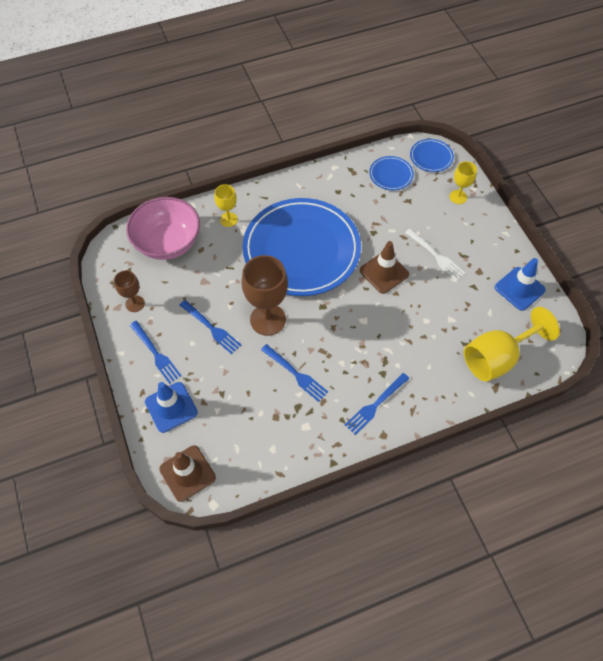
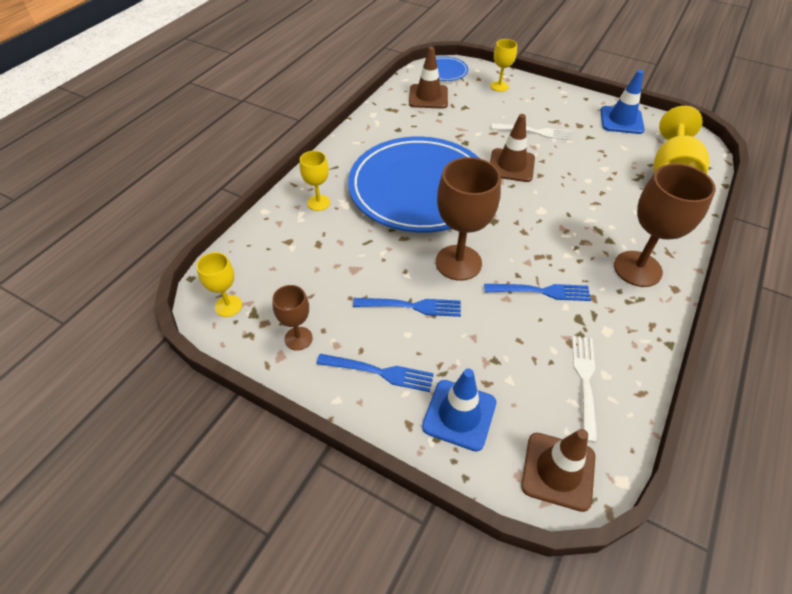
camera: 40 degrees left, 10 degrees down
pink bowl [126,197,200,260] -> none
blue fork [345,373,410,435] -> brown goblet [614,164,716,287]
blue plate [369,156,414,190] -> brown traffic cone [409,47,448,109]
none -> yellow goblet [197,252,242,317]
none -> white fork [572,336,597,443]

